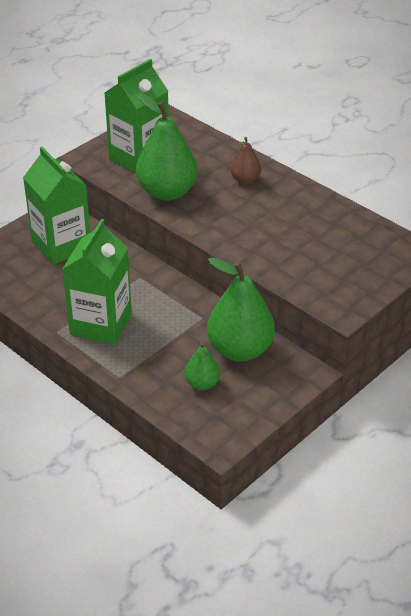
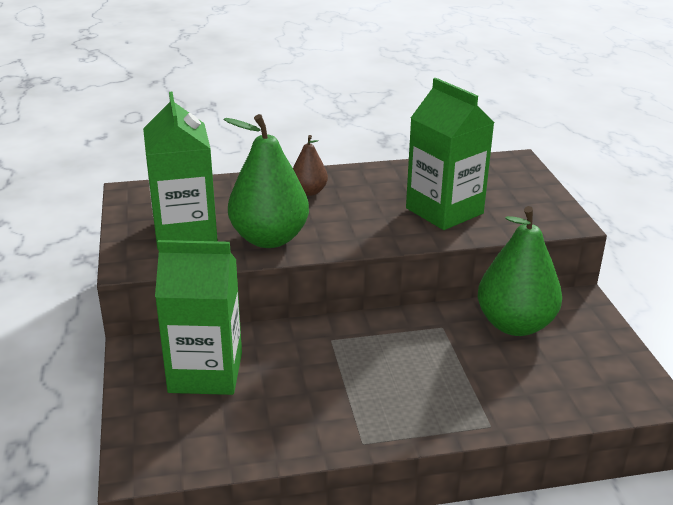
camera: 55 degrees left, 10 degrees down
green carton [62,219,132,344] -> green carton moved to [406,78,494,230]
green pear [184,342,220,390] -> none

